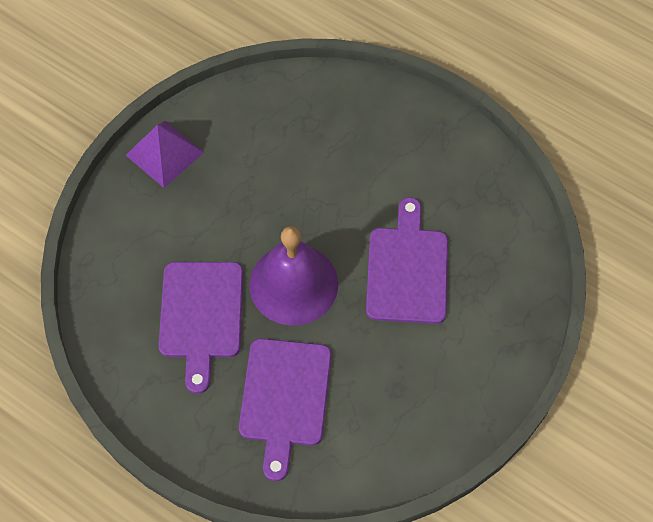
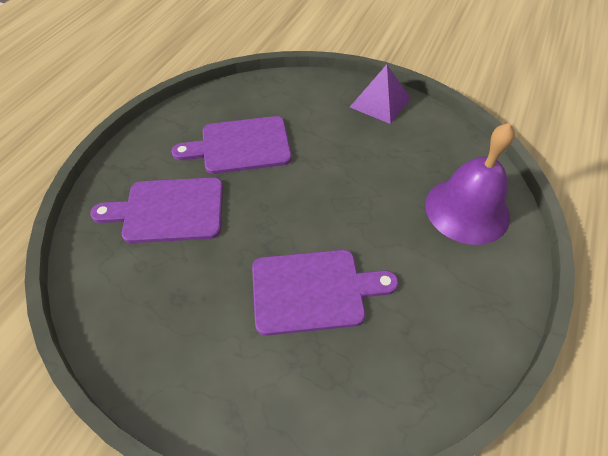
camera: 80 degrees right, 10 degrees down
purple bell [250,226,338,326] -> purple bell moved to [425,123,515,245]

